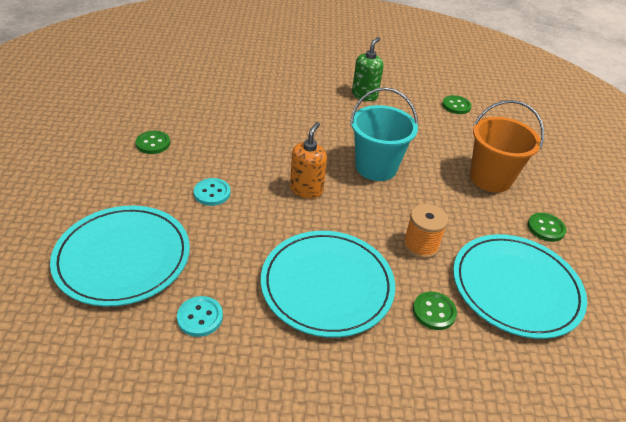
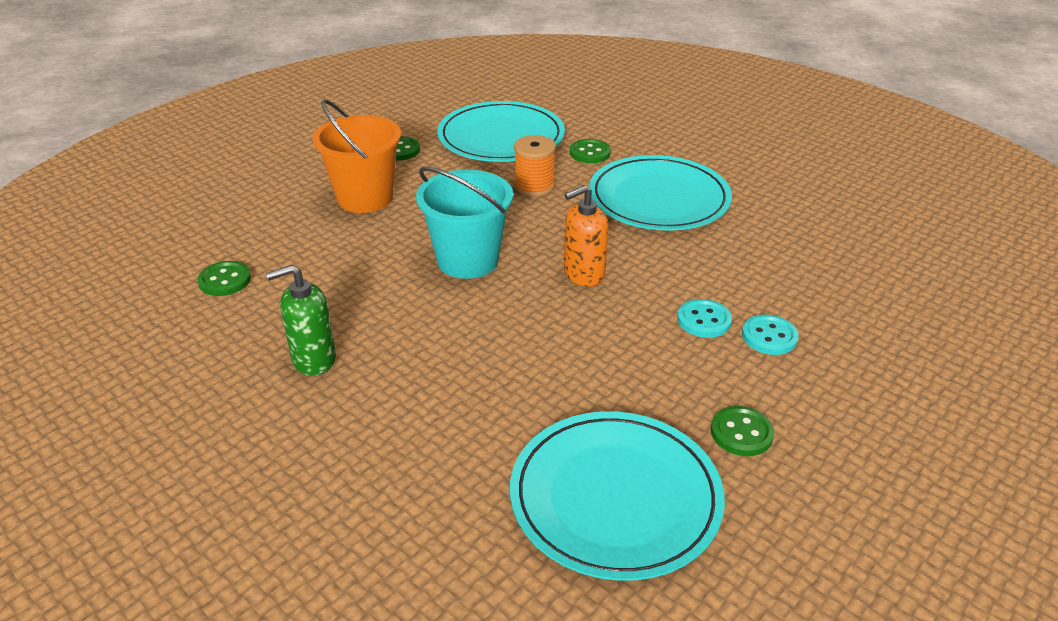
camera: 135 degrees left, 5 degrees down
turquoise plate [50,206,190,307] -> turquoise plate moved to [510,411,725,580]
turquoise button [177,296,223,337] -> turquoise button moved to [742,315,799,355]

